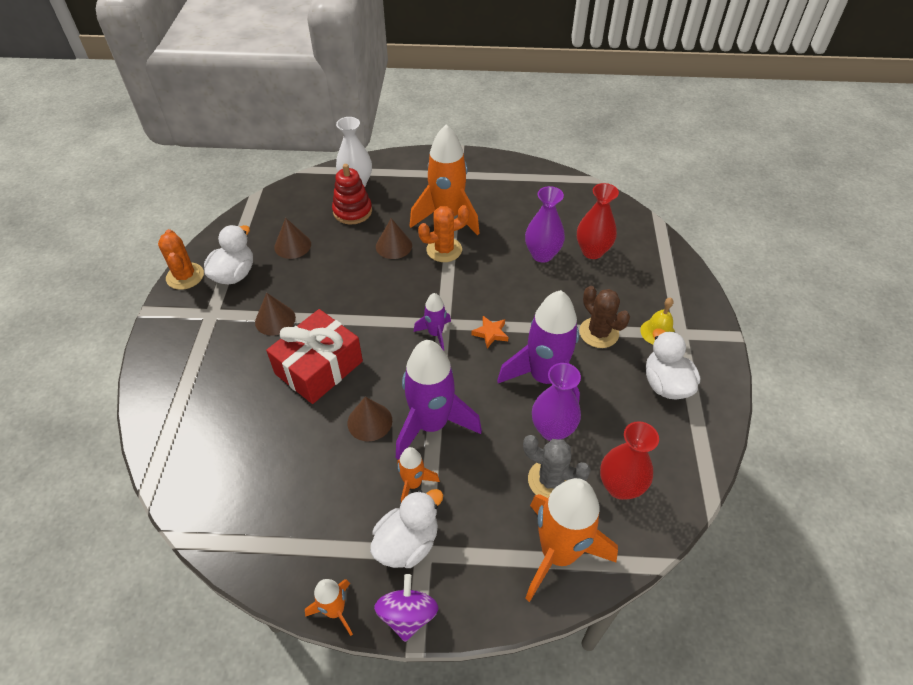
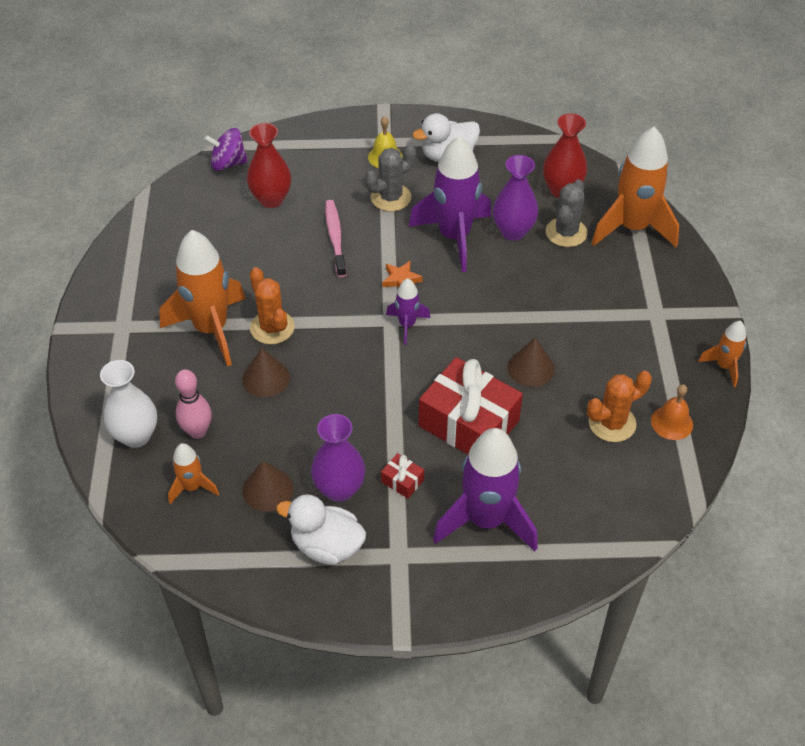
camera: 95 degrees left, 0 degrees up
orange cactus [158,229,204,290] -> orange cactus moved to [587,371,652,442]
brown cone [255,293,296,336] -> red gift [381,453,424,499]
red stacking toy [332,164,372,225] -> pink bowling pin [175,369,212,439]
white duck [370,489,443,568] -> none
purple spinning top [374,574,439,642] -> purple spinning top moved to [204,128,248,171]
purple rocket [396,340,482,460] -> purple rocket moved to [433,428,538,551]
orange rocket [397,447,440,503] -> orange rocket moved to [168,443,219,504]
purple vase [525,186,565,263] -> purple vase moved to [311,414,365,502]
brown cactus [579,286,630,348] -> grey cactus [365,144,416,211]
none -> pink toothbrush [325,200,347,277]
none -> orange bell [651,384,693,440]

